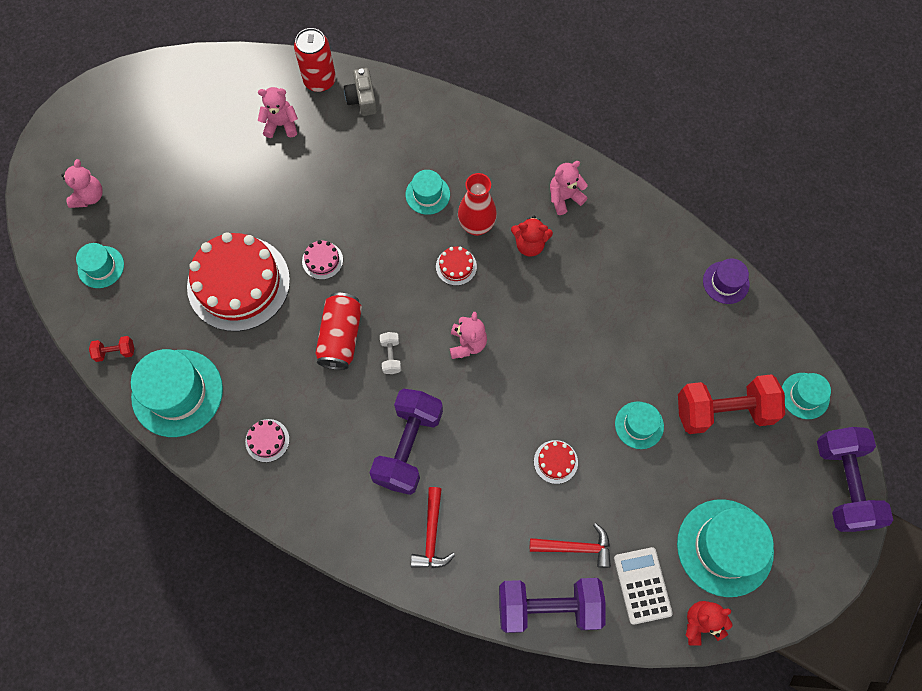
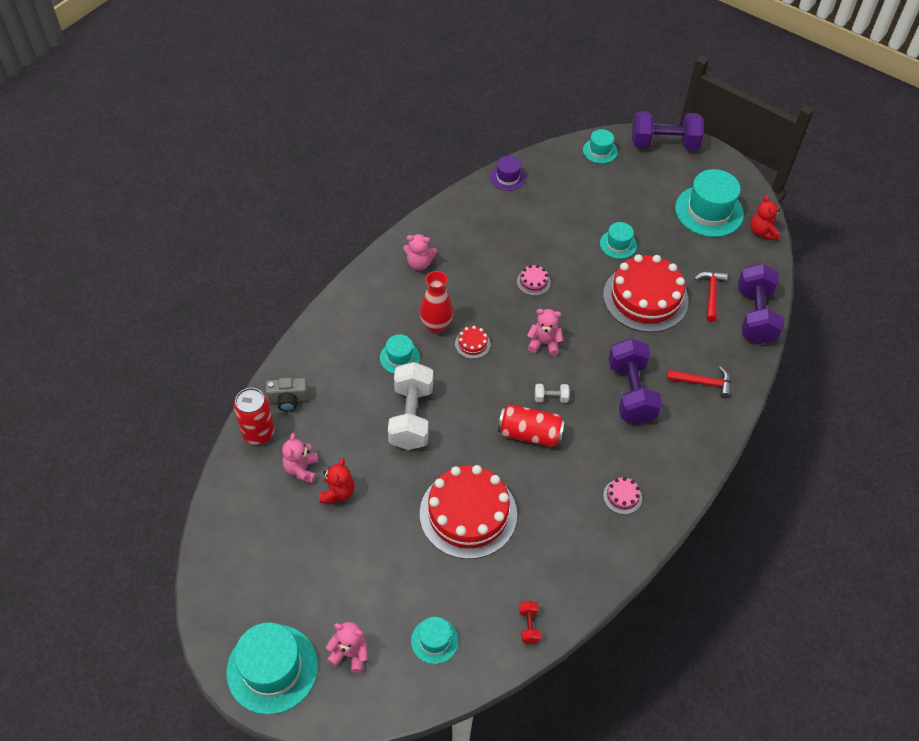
camera: 85 degrees left, 15 degrees down
turquoise hat [131,349,223,437] -> turquoise hat moved to [226,623,318,715]
pink cake [302,240,343,280] -> pink cake moved to [517,265,551,296]
purple dumbbell [369,389,443,495] -> purple dumbbell turned 60 degrees clockwise [609,338,662,424]
red teddy bear [511,216,553,257] -> red teddy bear moved to [319,458,355,503]
red cake [534,440,578,484] -> red cake [603,254,689,332], size x2.47
pink teddy bear [550,161,588,215] -> pink teddy bear turned 60 degrees counterclockwise [403,234,437,270]
white calculator [614,547,673,625] -> none
red dumbbell [678,374,785,434] -> none
none -> white dumbbell [388,362,433,450]

